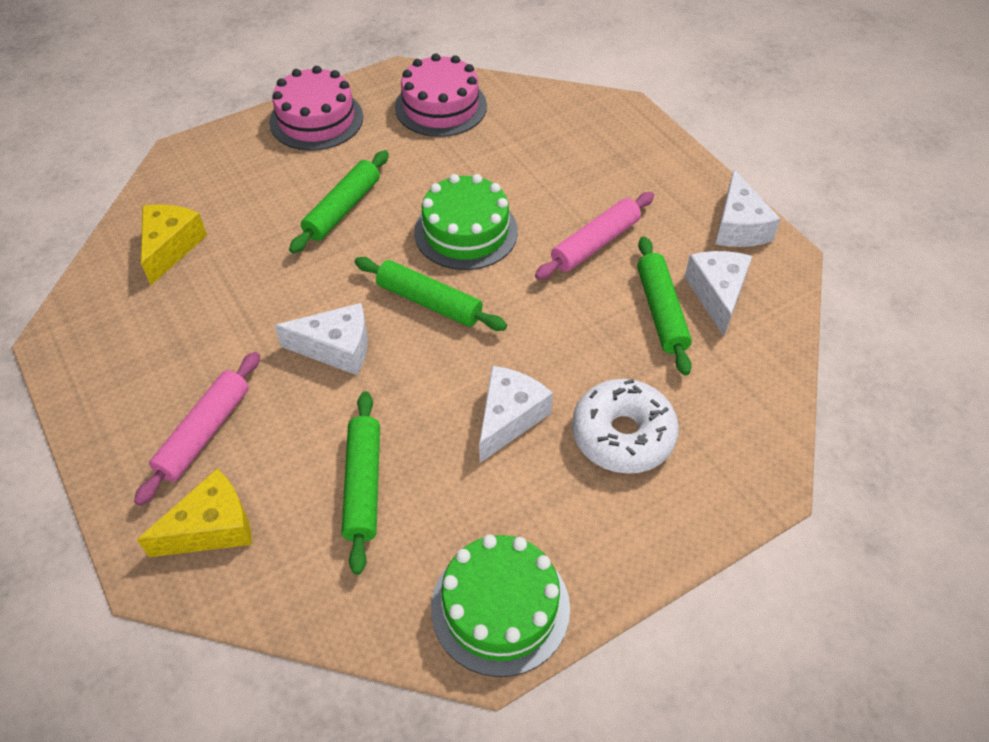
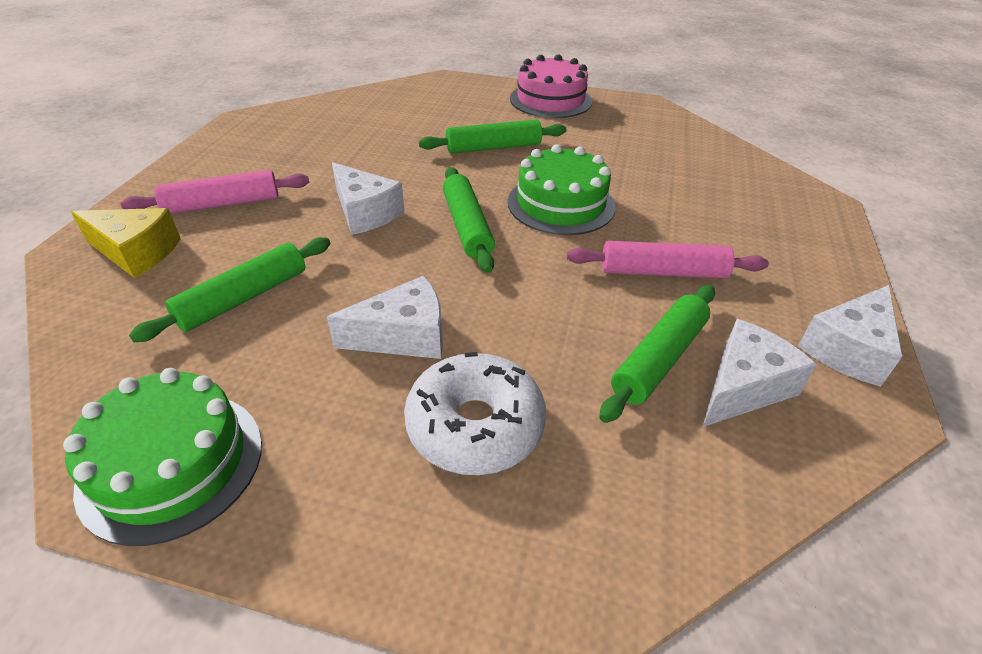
camera: 45 degrees right, 10 degrees down
yellow cheese [141,205,207,285] -> none
pink cake [395,53,487,137] -> none

